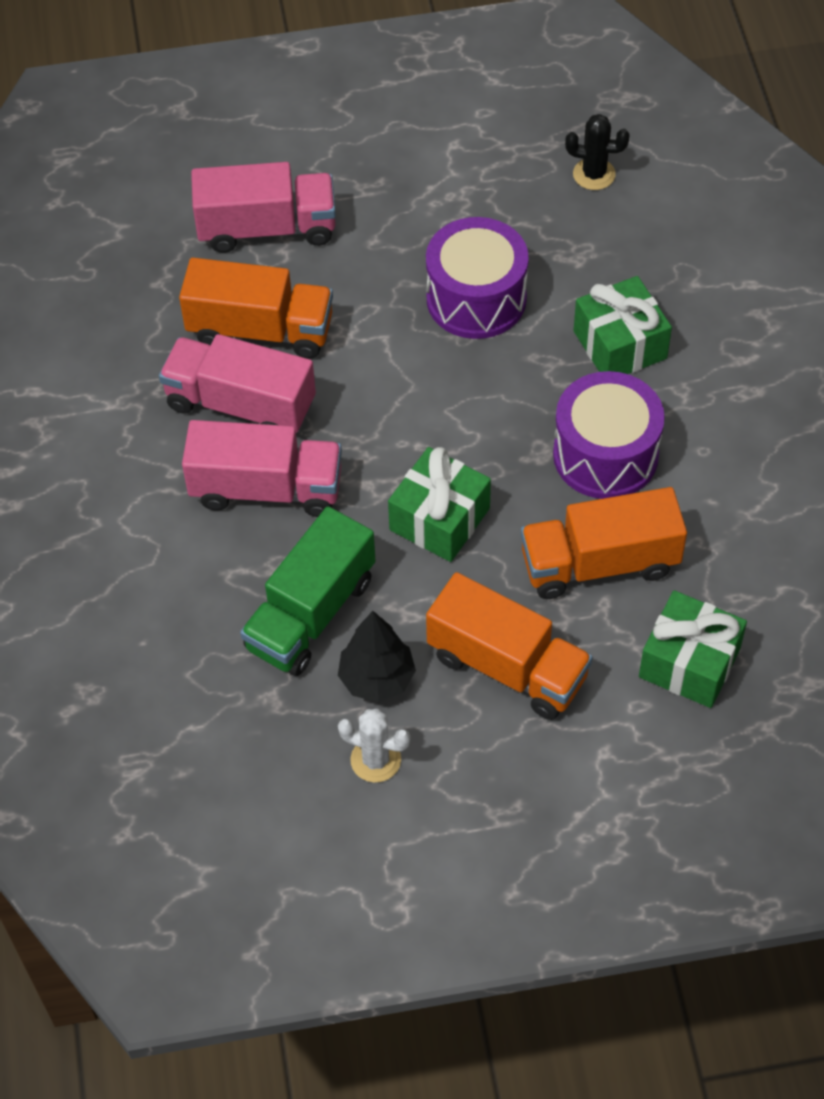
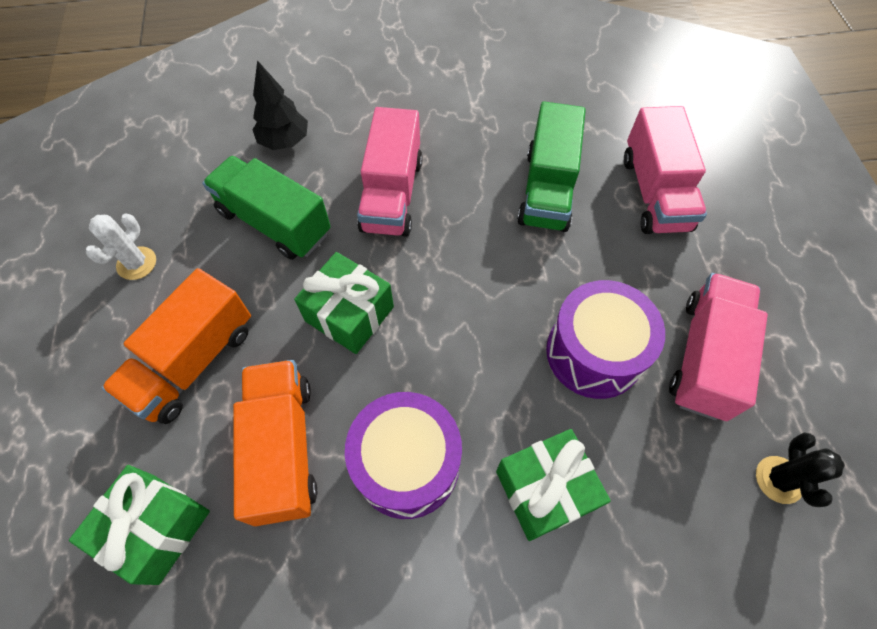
camera: 90 degrees right, 5 degrees up
pink truck [159,334,316,433] -> pink truck moved to [669,273,768,421]
orange truck [179,258,333,359] -> green truck [517,102,586,232]
black tree [338,611,416,702] -> black tree moved to [252,60,308,150]

